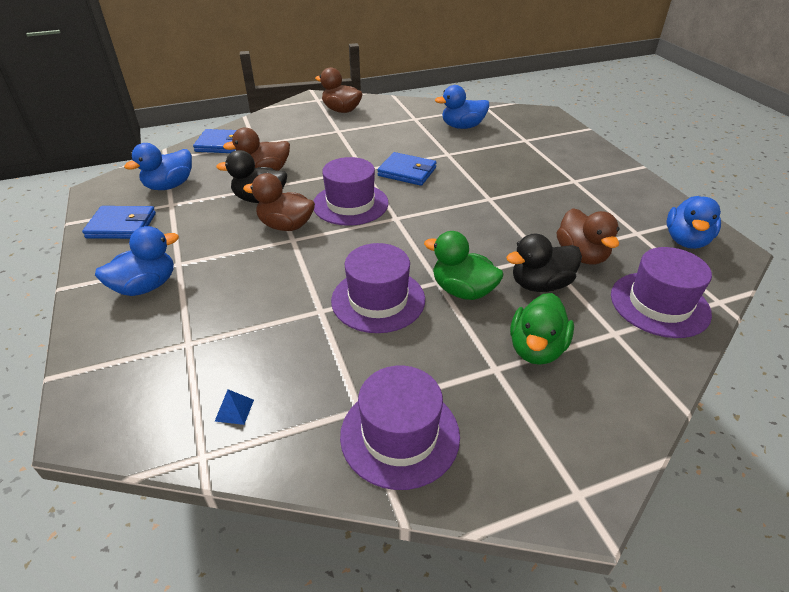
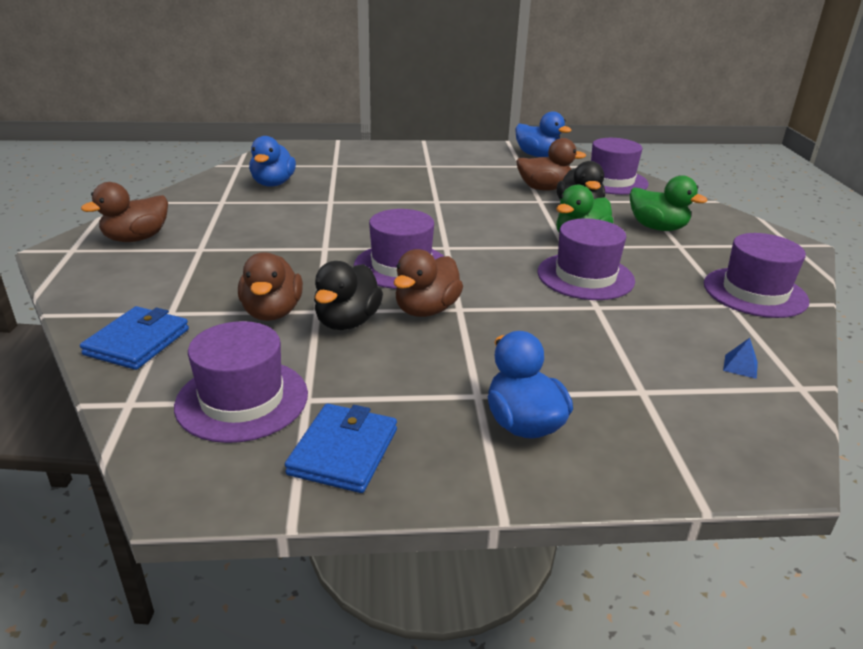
camera: 75 degrees left, 10 degrees down
blue duck [124,143,192,190] -> purple hat [174,321,308,443]
blue wallet [377,152,437,186] -> none

